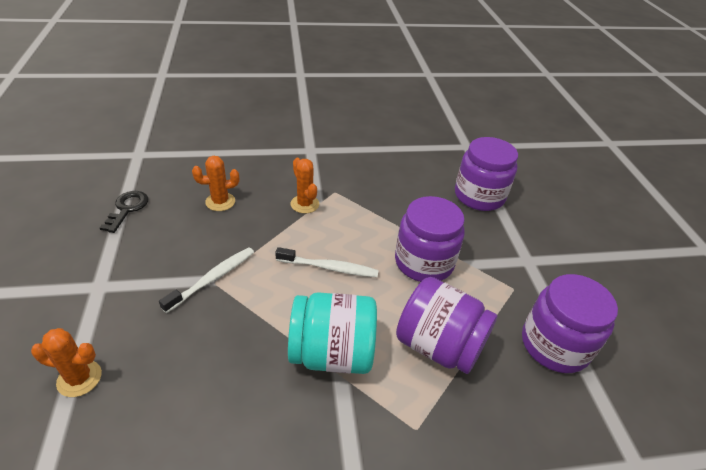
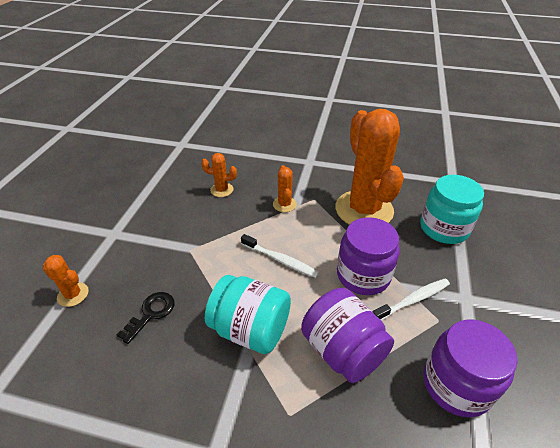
camera: 25 degrees right, 0 degrees up
black key [100,191,148,233] -> black key moved to [116,292,175,344]
white toothbrush [159,248,254,313] -> white toothbrush moved to [373,279,450,320]
purple jar [455,137,518,211] -> turquoise jar [420,175,484,244]
none -> orange cactus [335,109,404,225]

